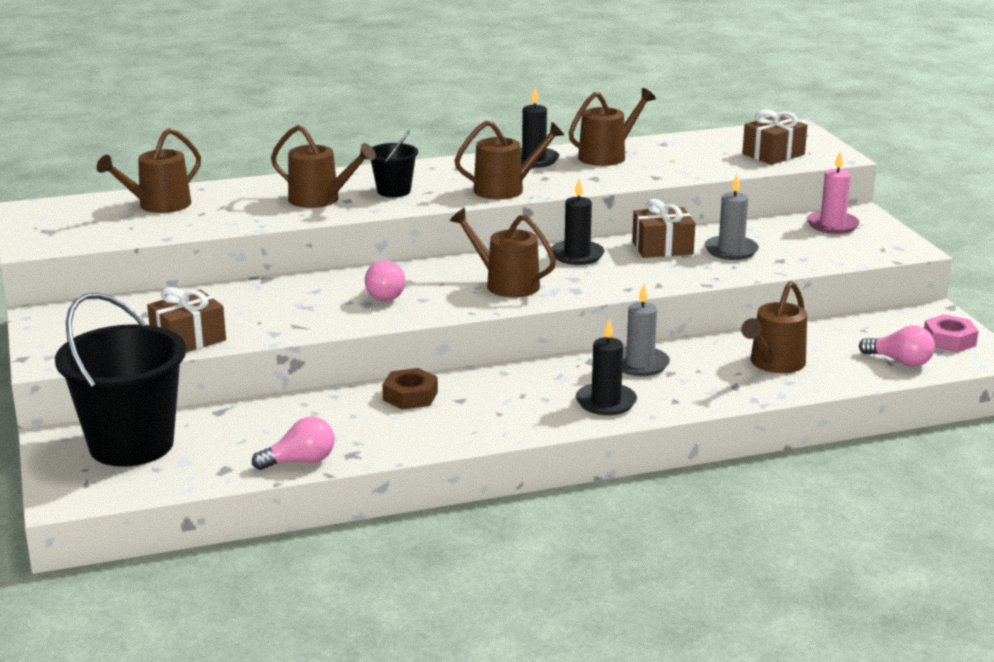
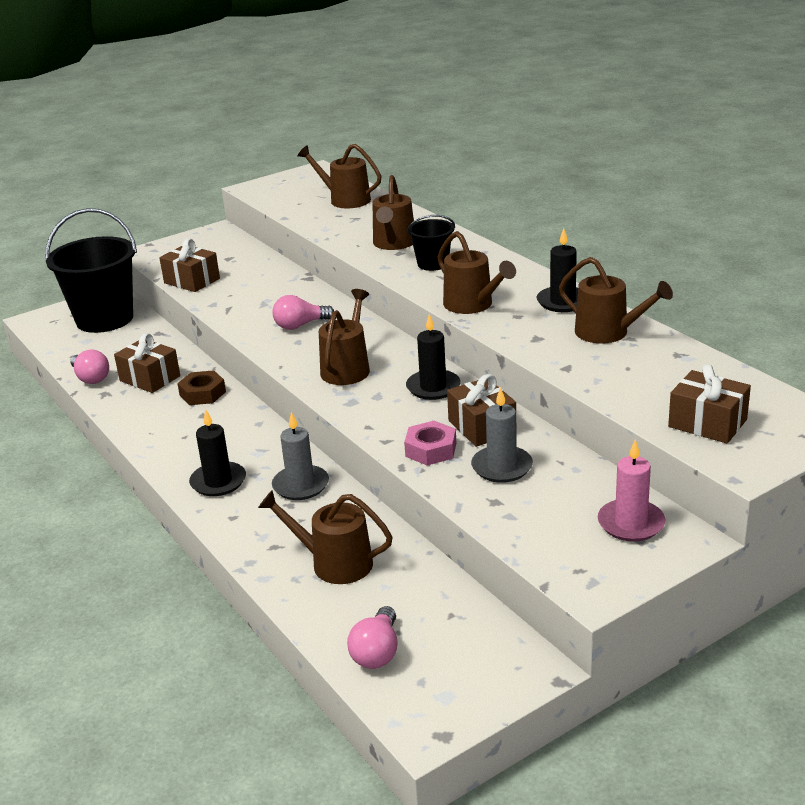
camera: 75 degrees right, 5 degrees up
pink nut [924,314,978,352] -> pink nut moved to [404,421,456,465]
none -> brown gift [114,333,180,393]

